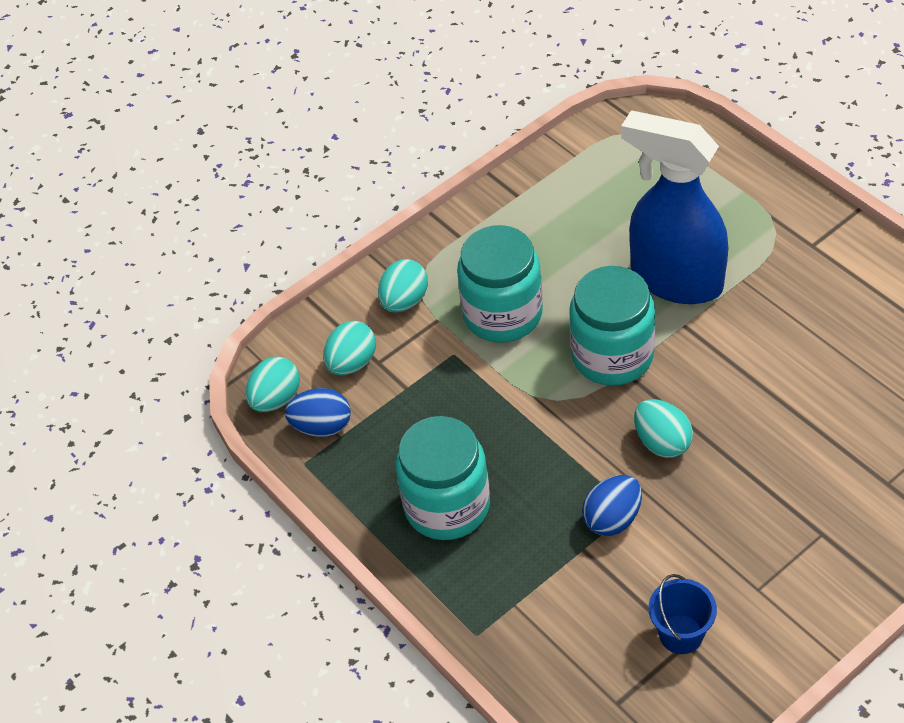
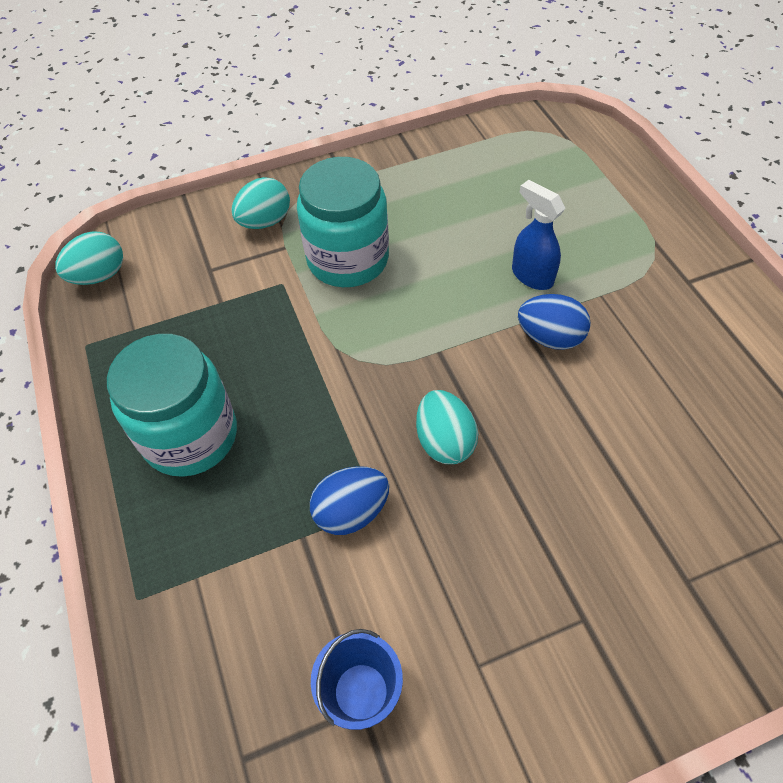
camera: 15 degrees right, 5 degrees up
blue egg [285,388,351,437] -> blue egg moved to [518,294,591,350]
turquoise egg [323,321,376,376] -> none
turquoise jar [569,266,655,386] -> none
blue spray bottle [621,110,728,304] -> blue spray bottle [512,180,565,290], size x0.47

